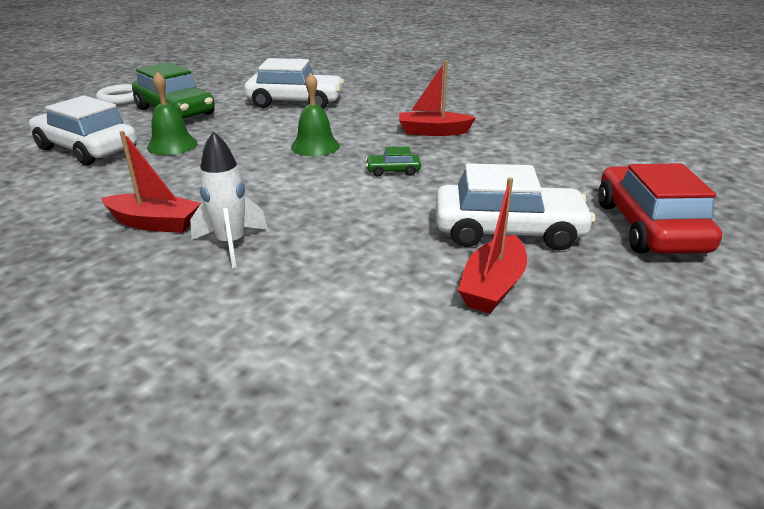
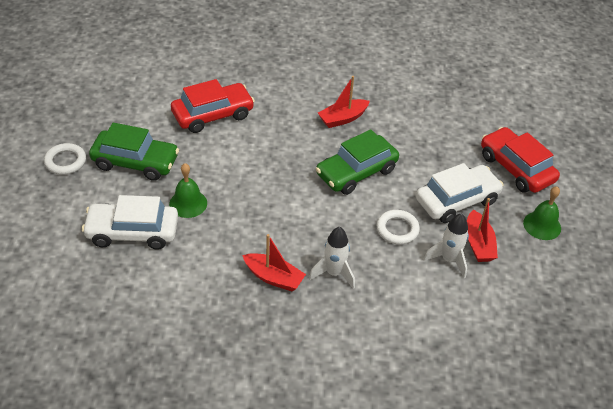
camera: 35 degrees left, 15 degrees up
red boat [101,131,201,233] -> red boat turned 45 degrees clockwise [242,234,306,291]
white car [244,58,344,109] -> red car [171,79,255,133]
green bell [291,72,340,156] -> green bell moved to [523,186,561,240]
green car [366,146,421,177] -> green car [316,129,399,195], size x2.28
none -> white ring [377,210,420,244]
none -> white rocket [424,213,469,278]

